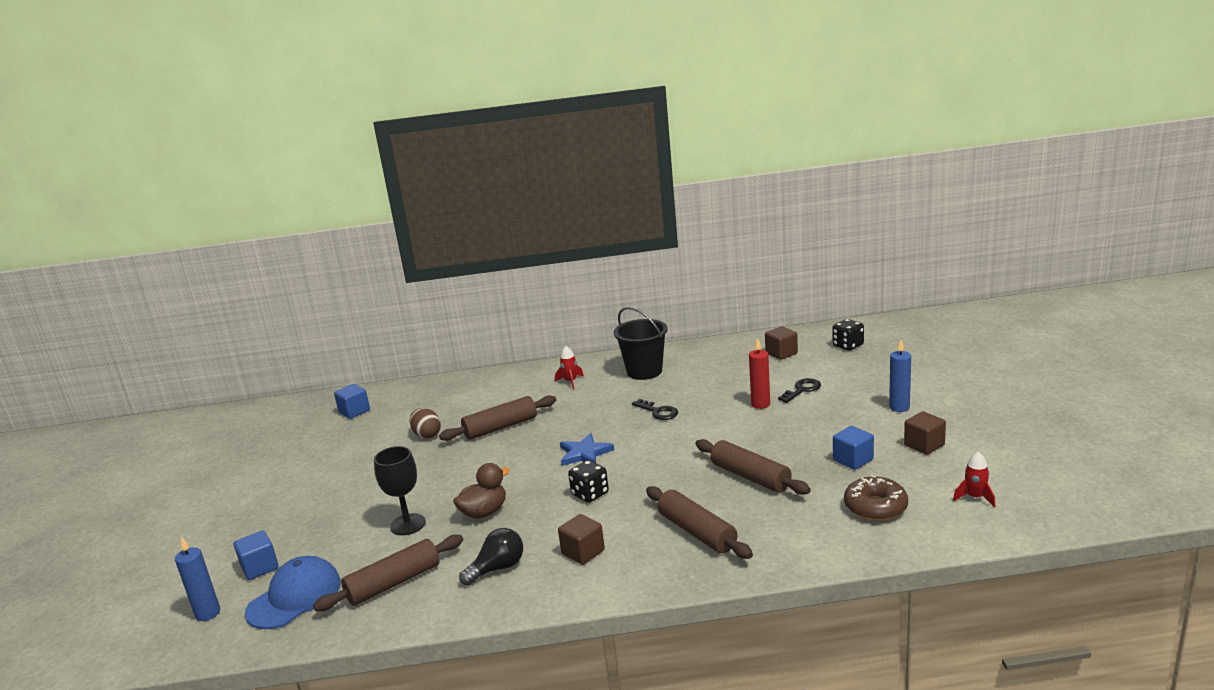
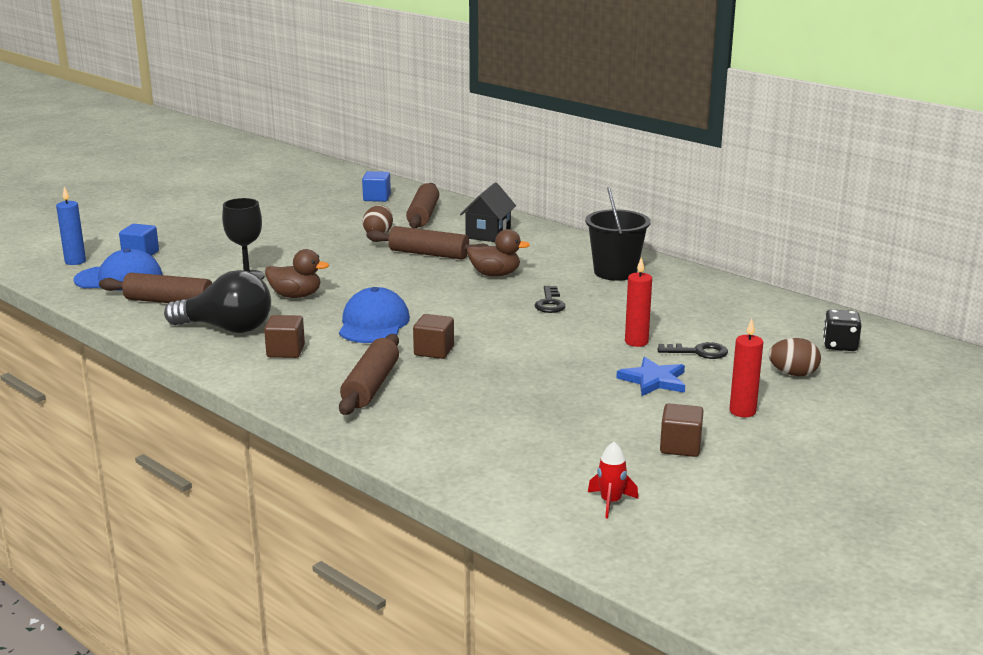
camera: 45 degrees right, 0 degrees up
black light bulb [459,528,523,586] -> black light bulb [164,270,271,333], size x1.60
red rocket [555,346,584,389] -> none
blue star [560,433,614,466] -> blue star moved to [616,357,685,396]
black dice [568,460,609,503] -> blue cap [339,287,410,343]
brown rolling pin [695,439,811,495] -> brown rolling pin moved to [406,183,439,228]
brown cube [765,326,798,360] -> brown cube moved to [413,314,454,359]
blue cube [833,426,874,470] -> none
brown donut [844,475,908,521] -> none
blue candle [889,340,911,412] -> red candle [729,319,763,417]
none -> black house [460,182,516,242]
none -> brown duck [467,229,530,276]
none -> brown egg [769,338,821,376]

